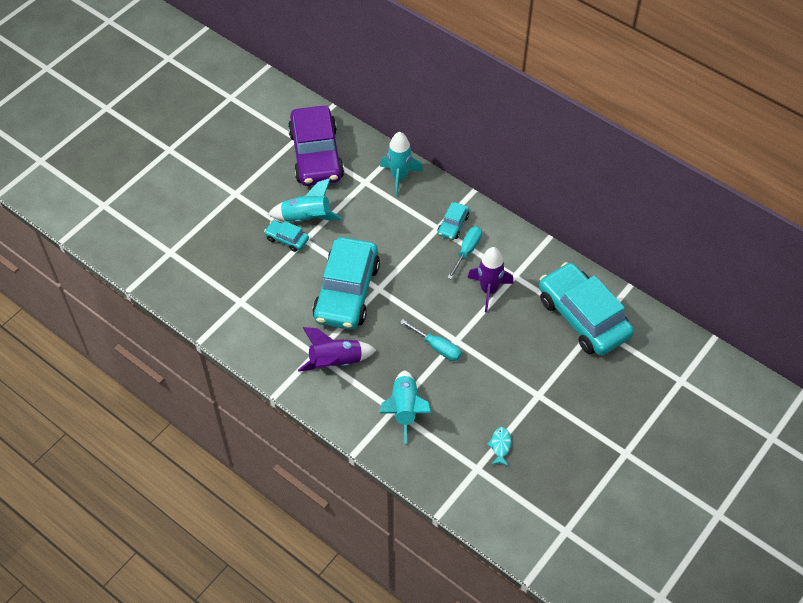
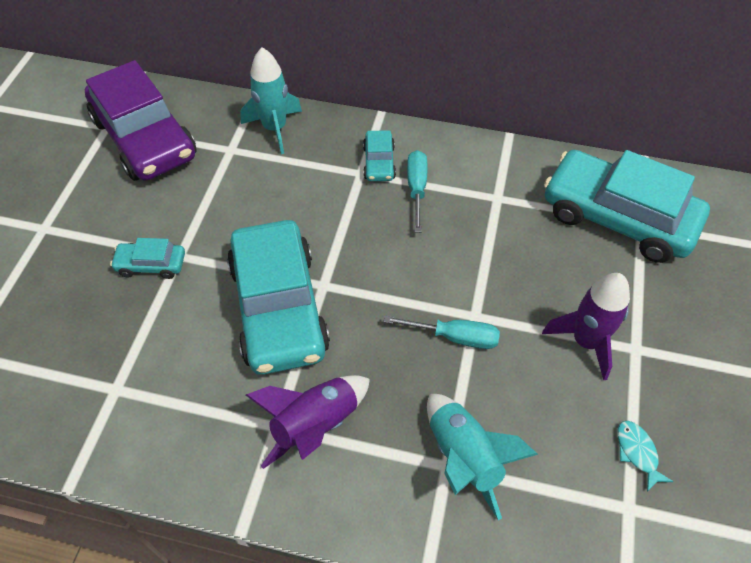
camera: 25 degrees left, 0 degrees up
turquoise rocket [268,178,342,222] -> none
purple rocket [467,247,514,313] -> purple rocket moved to [542,273,630,381]

